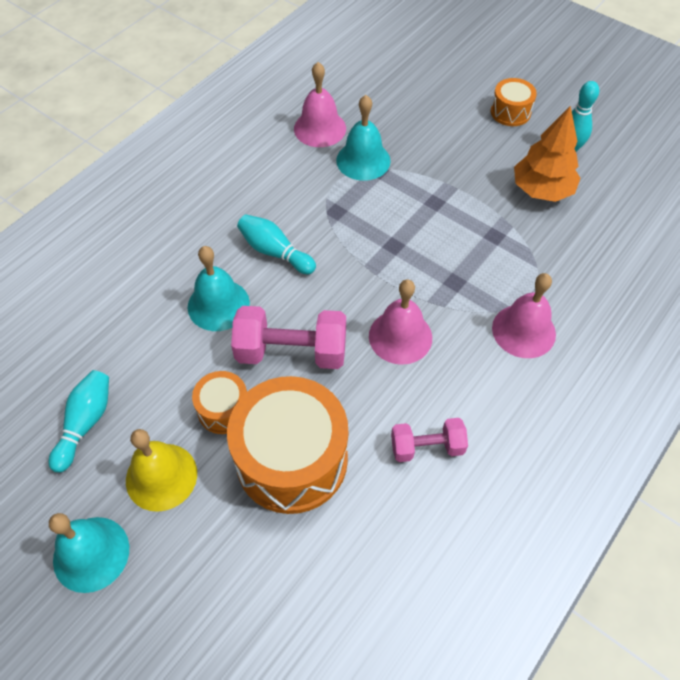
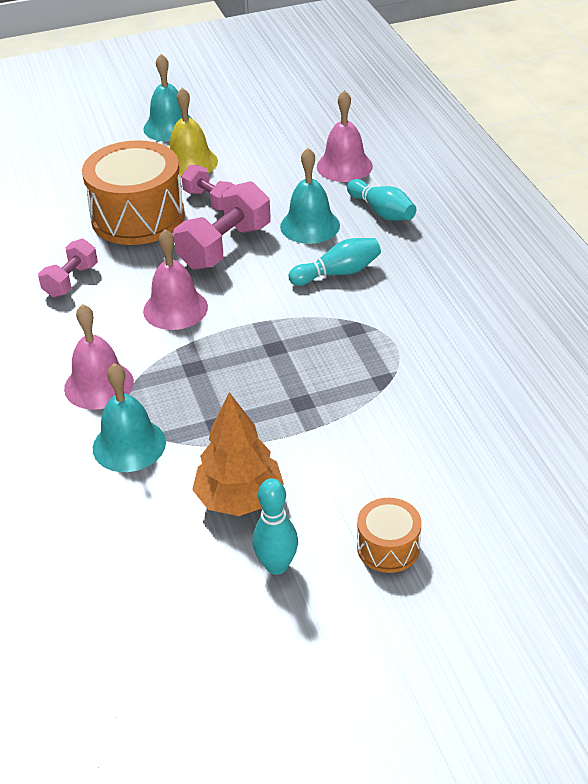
camera: 125 degrees right, 15 degrees down
turquoise bowling pin [48,370,109,473] -> turquoise bowling pin moved to [347,179,416,221]
orange drum [192,371,247,434] -> pink dumbbell [181,165,235,211]
pink bell [294,62,346,147] -> pink bell moved to [317,90,373,182]
turquoise bell [336,95,391,181] -> turquoise bell moved to [93,363,166,472]

